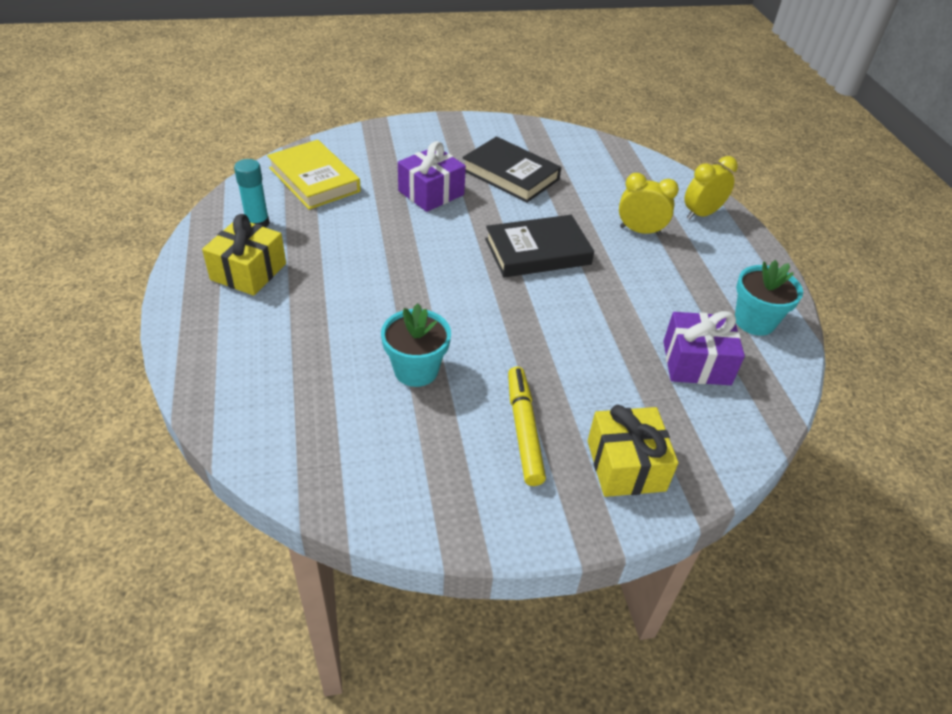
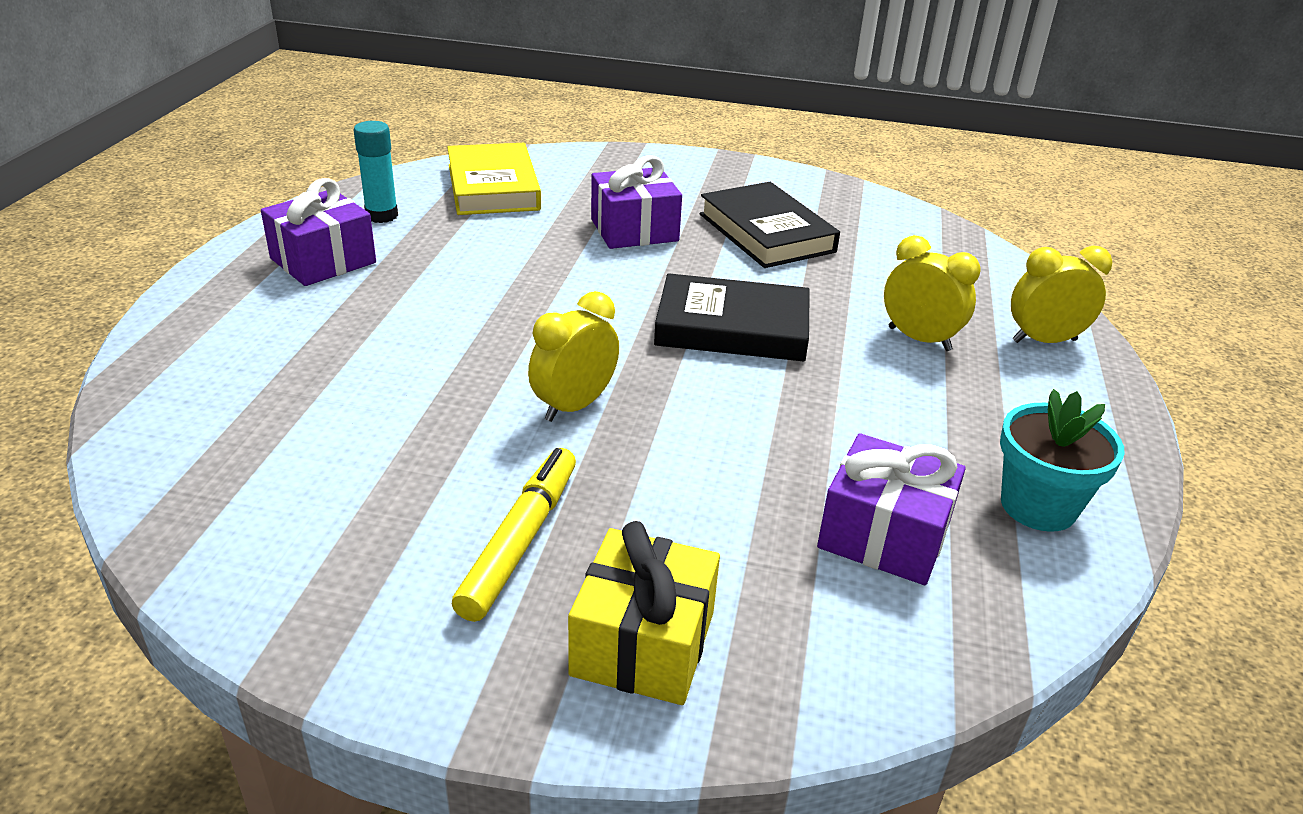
camera: 25 degrees right, 10 degrees down
yellow gift [202,214,286,296] -> purple gift [261,178,376,286]
turquoise flower pot [381,303,451,387] -> none
none -> yellow clock [528,291,619,422]

